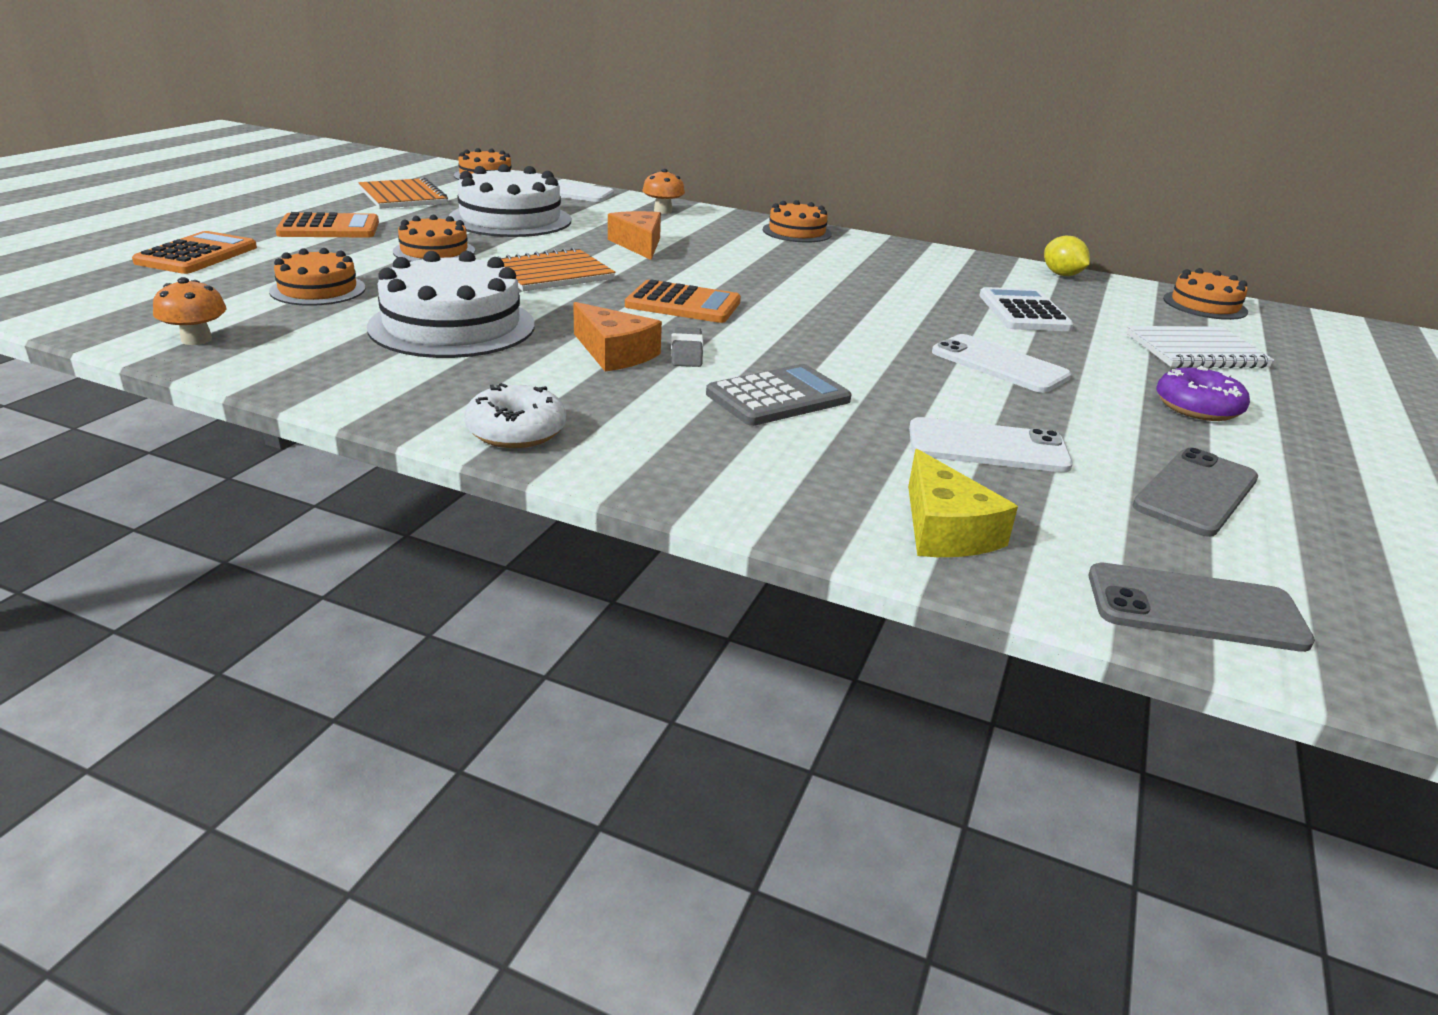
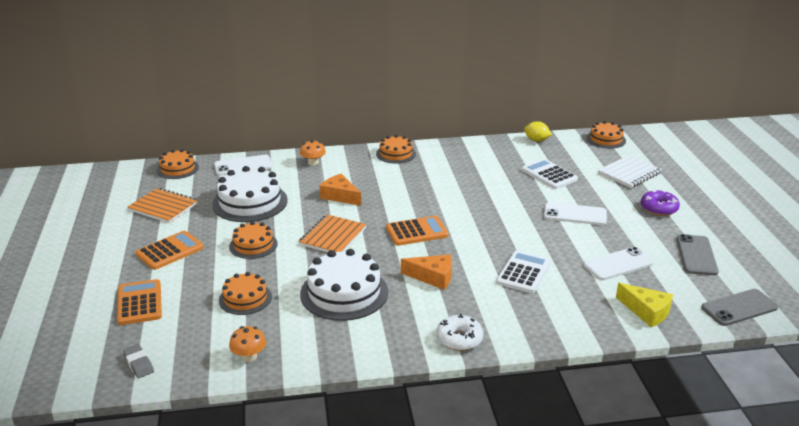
camera: 30 degrees left, 0 degrees up
grey eraser [671,327,703,367] -> grey eraser moved to [123,344,154,378]
grey calculator [706,364,851,426] -> white calculator [496,250,551,293]

